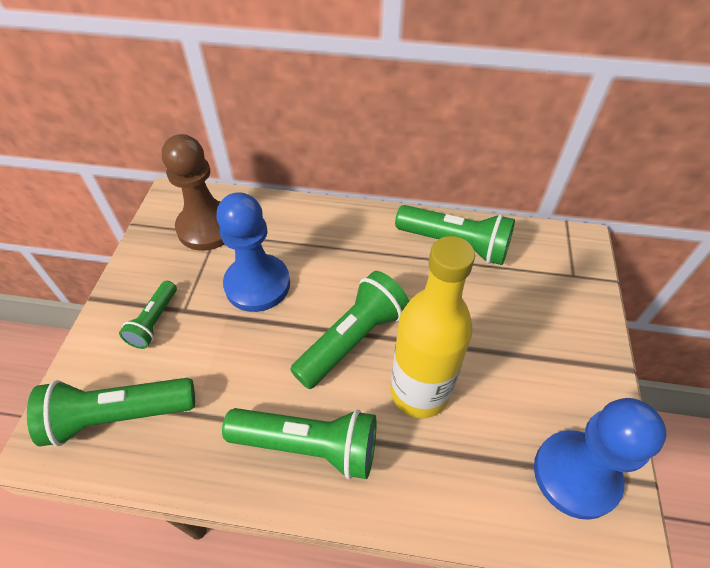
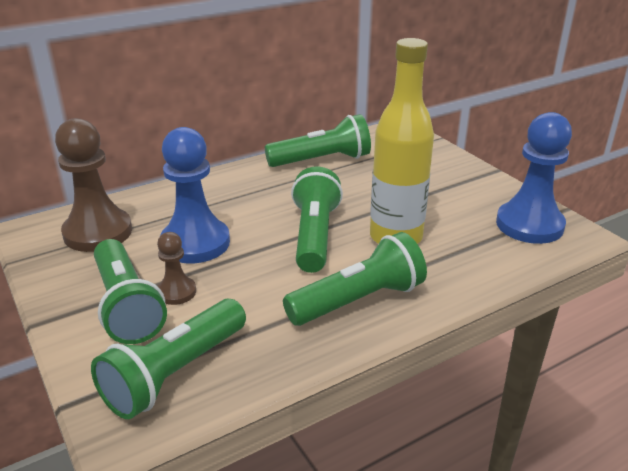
camera: 40 degrees left, 20 degrees down
green flashlight [119,281,177,349] -> green flashlight [94,239,167,344], size x1.73
none -> brown pawn [157,232,196,305]

